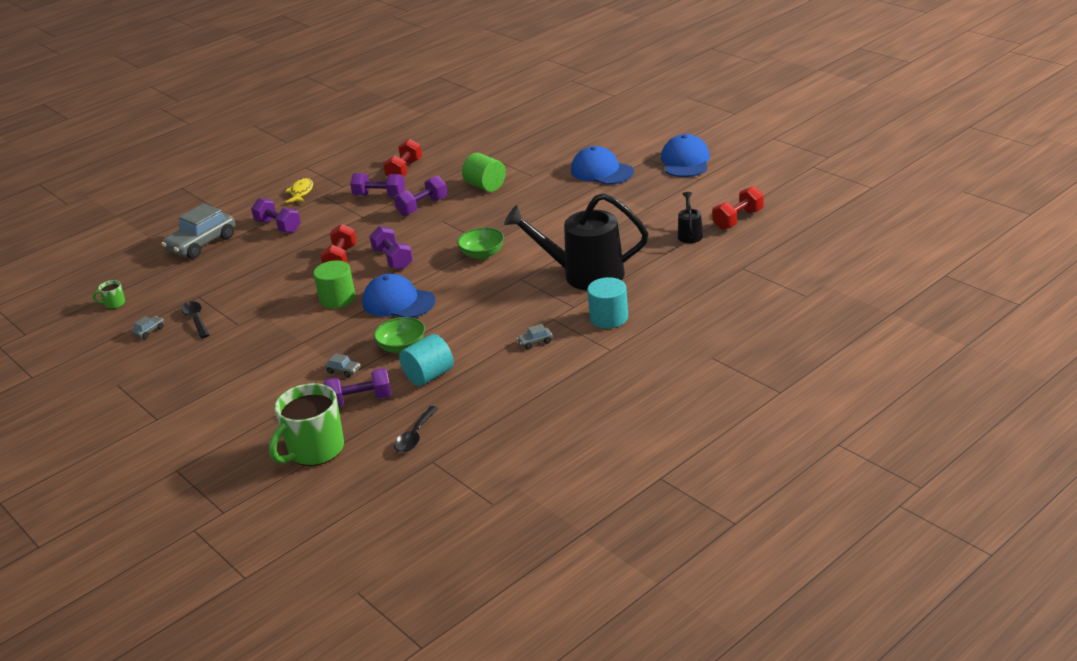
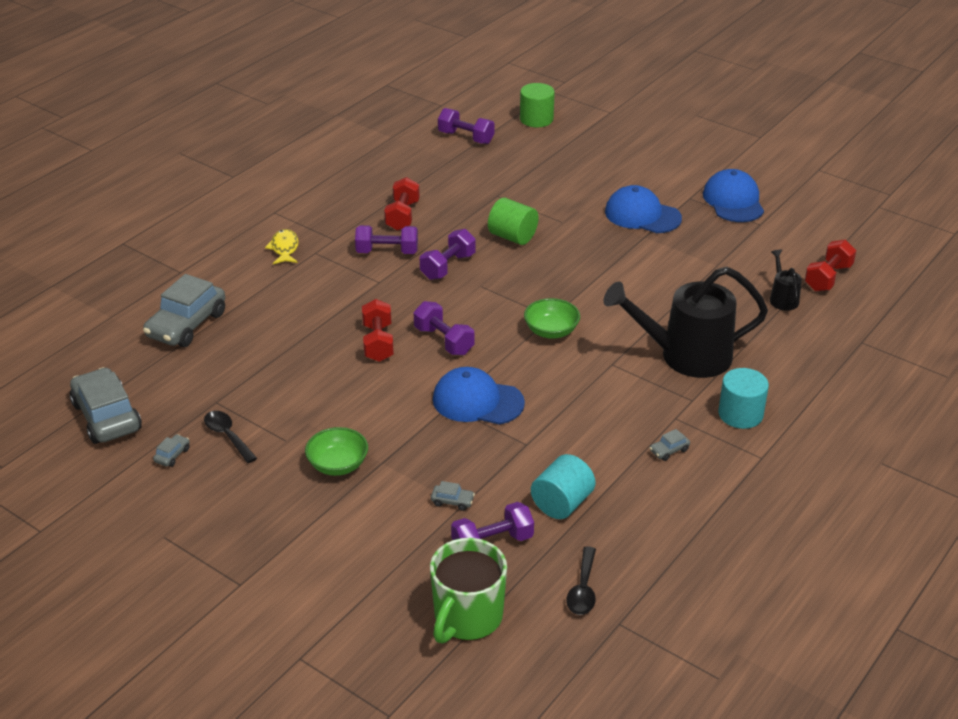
camera: 15 degrees left, 5 degrees up
green mug [92,280,125,309] -> grey car [70,367,142,444]
purple dumbbell [251,198,301,233] -> purple dumbbell moved to [438,108,495,144]
green cylinder [313,260,356,309] -> green cylinder moved to [520,83,555,127]
green bowl [374,317,425,353] -> green bowl moved to [305,427,368,476]

